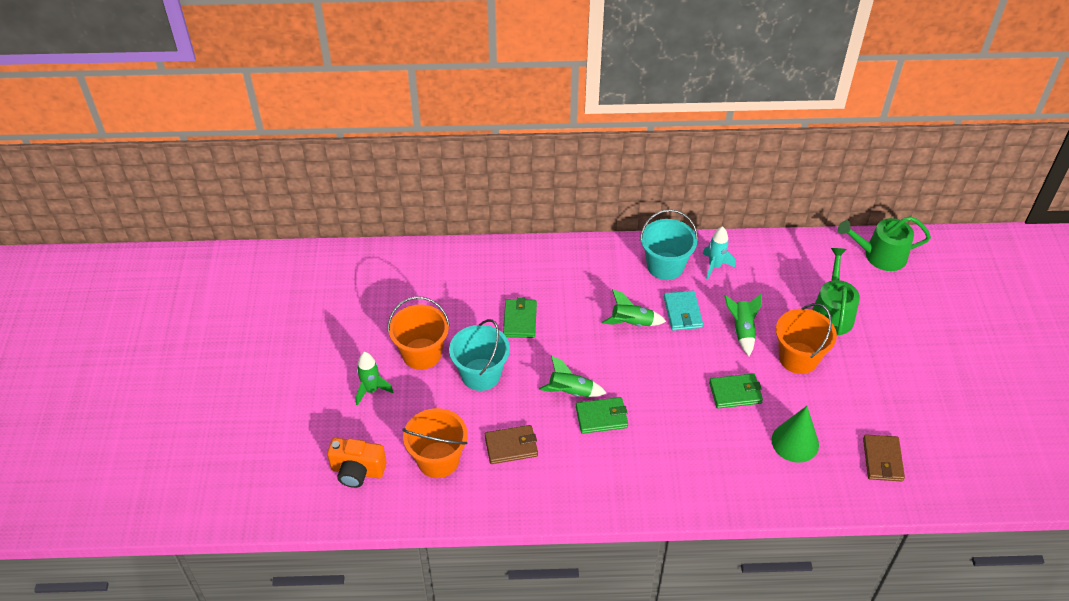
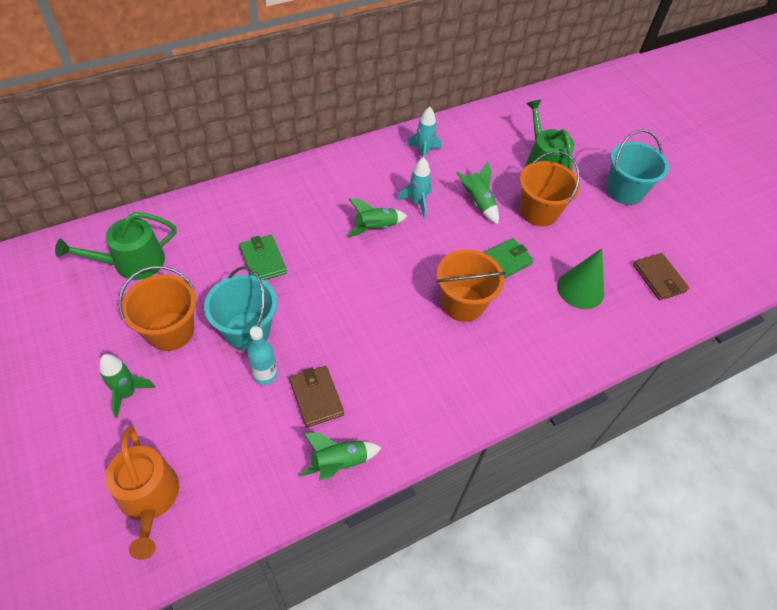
camera: 30 degrees left, 5 degrees up
orange camera [327,437,386,488] -> orange watering can [105,426,179,560]
orange bucket [402,408,468,478] -> orange bucket moved to [436,250,506,322]
brown wallet [485,425,538,464] -> brown wallet turned 75 degrees counterclockwise [289,366,344,428]
green rocket [539,356,606,397] -> green rocket moved to [299,433,382,481]
green wallet [576,397,628,434] -> none
turquoise bucket [640,209,698,280] -> turquoise bucket moved to [606,130,669,205]
turquoise wallet [664,291,703,331] -> turquoise rocket [397,157,432,219]
green watering can [838,216,931,271] -> green watering can moved to [55,212,177,280]
none -> turquoise bottle [247,327,277,385]

